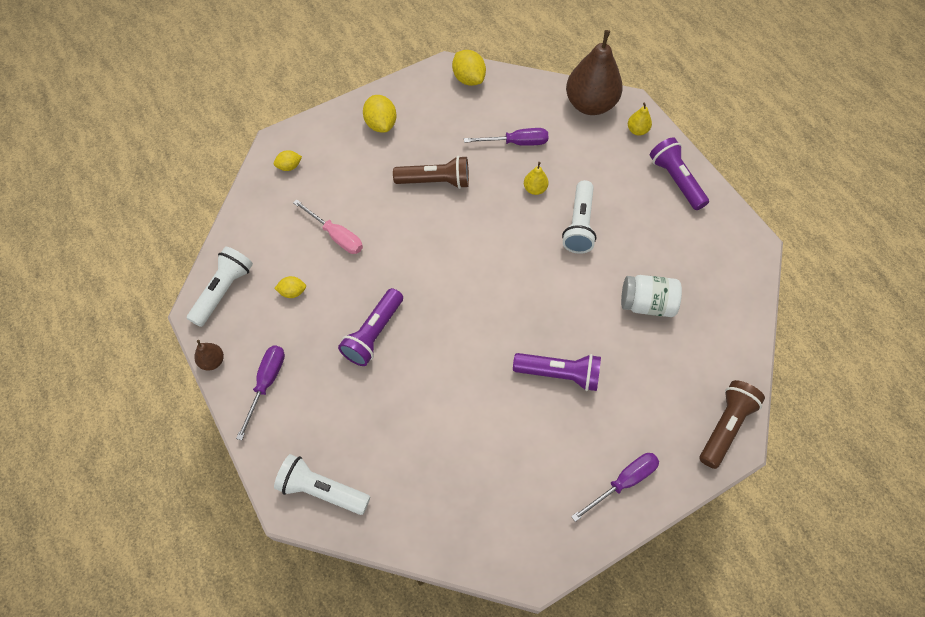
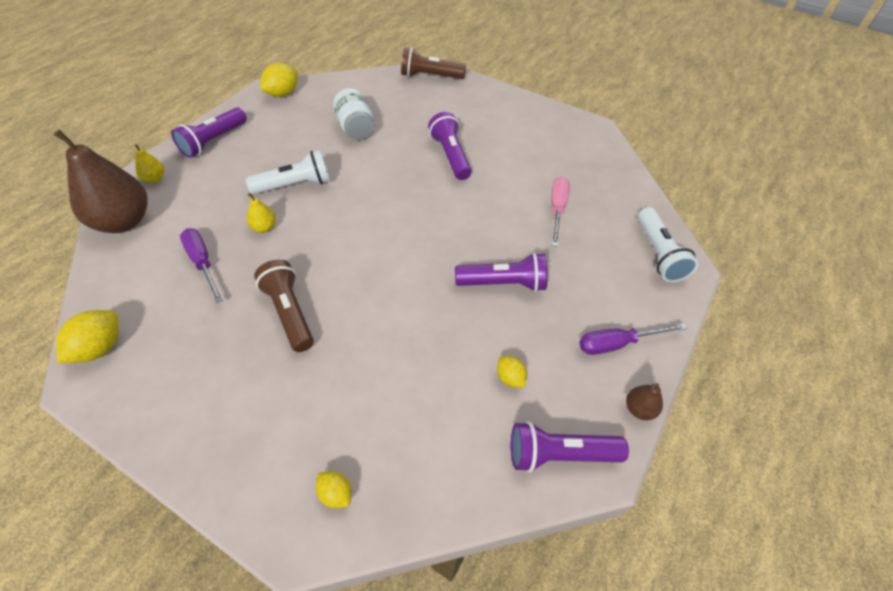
camera: 120 degrees left, 10 degrees down
white flashlight [187,247,253,327] -> purple flashlight [511,421,629,472]
pink screwdriver [293,199,363,254] -> pink screwdriver moved to [551,176,570,247]
yellow lemon [363,95,397,133] -> yellow lemon moved to [260,63,298,97]
purple screwdriver [571,453,659,522] -> none

